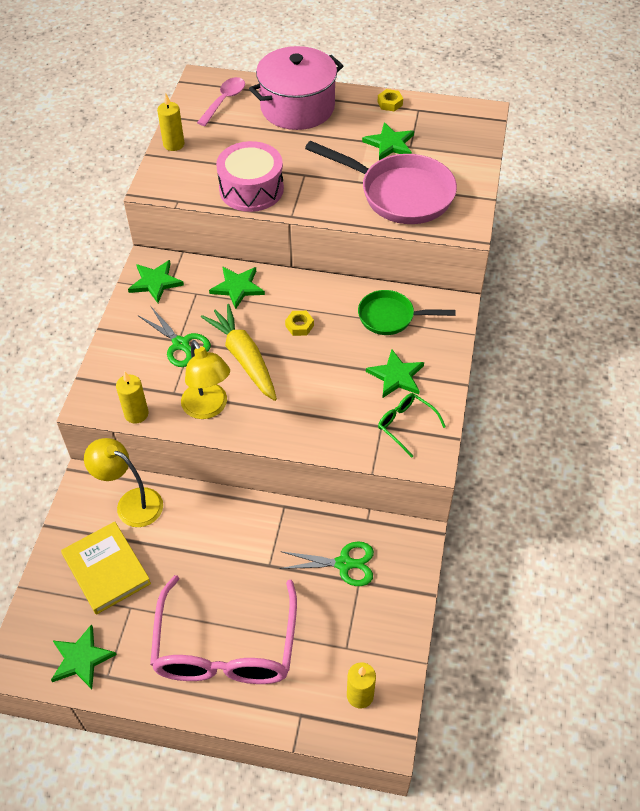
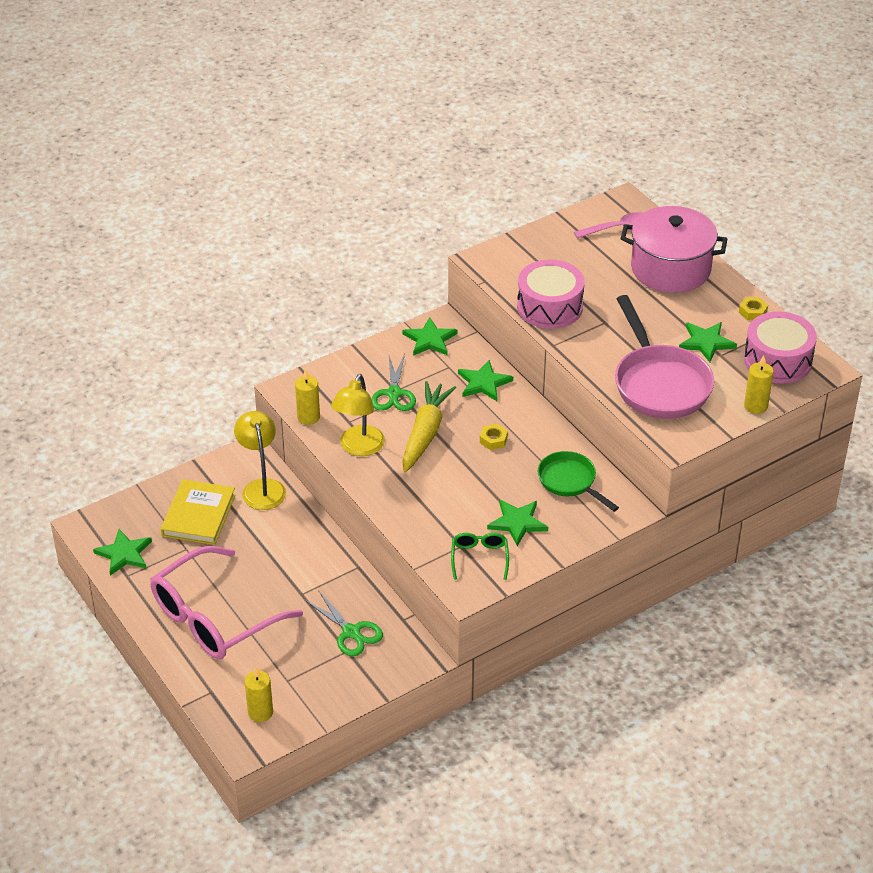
camera: 45 degrees right, 10 degrees down
yellow candle [157,94,184,151] -> yellow candle moved to [744,355,774,414]
none -> pink drum [744,312,817,384]

